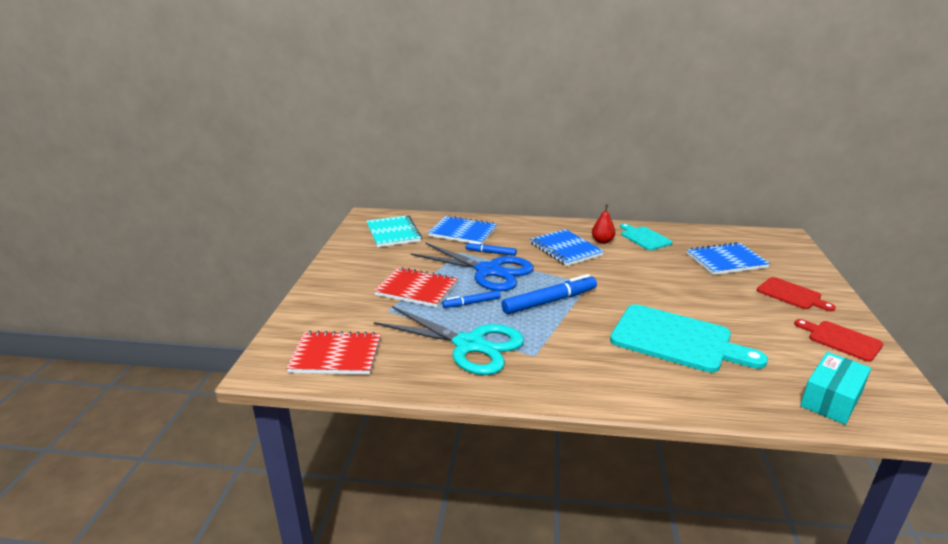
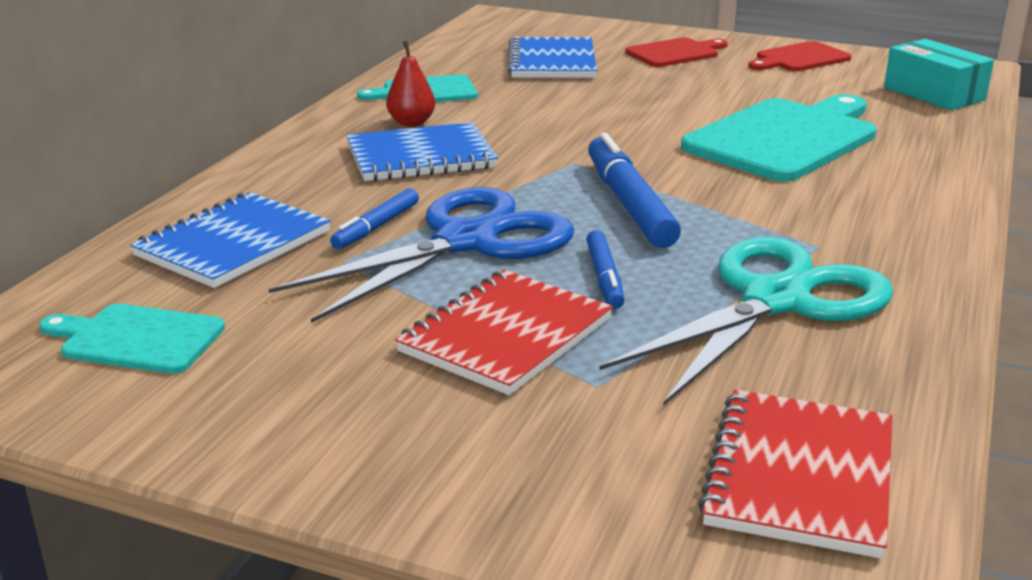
camera: 75 degrees left, 0 degrees up
turquoise notebook [367,215,422,247] -> turquoise cutting board [40,304,225,374]

